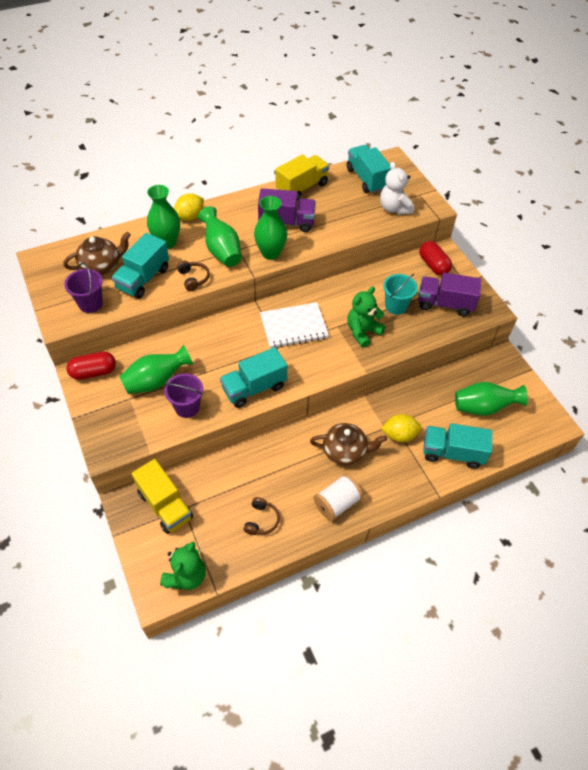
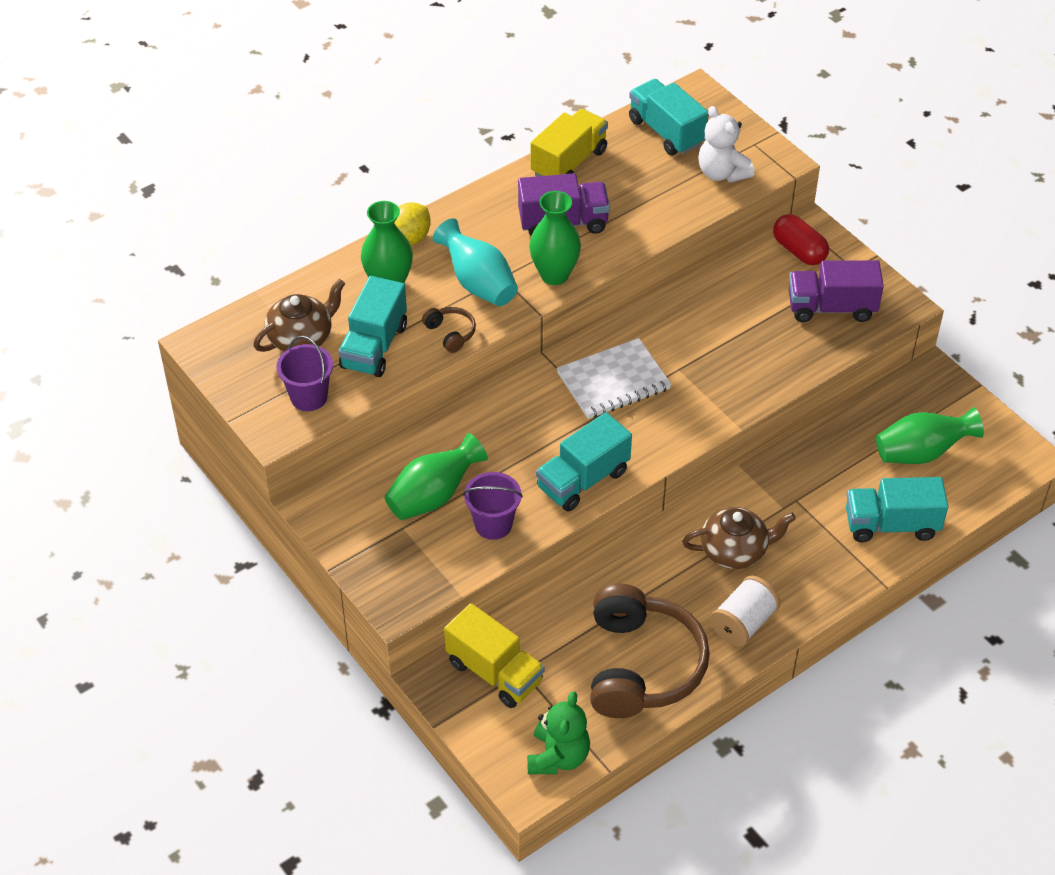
camera: 10 degrees left, 5 degrees down
red capsule [66,351,116,380] -> none
green vase [198,206,241,267] -> turquoise vase [433,218,518,306]
brown headphones [243,497,280,535] -> brown headphones [590,584,710,718], size x2.44
green teddy bear [347,286,386,348] -> none
yellow lemon [381,414,422,442] -> none
turquoise bucket [383,274,418,315] -> none

